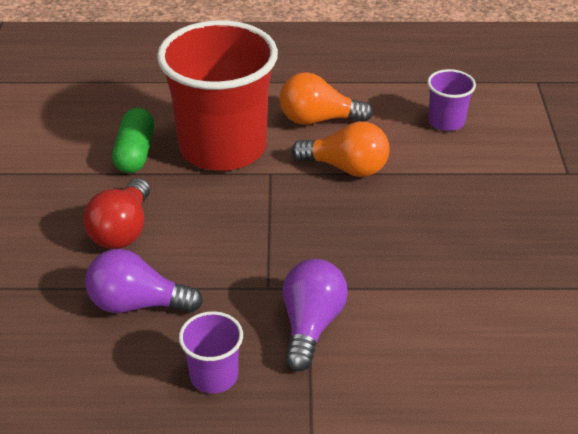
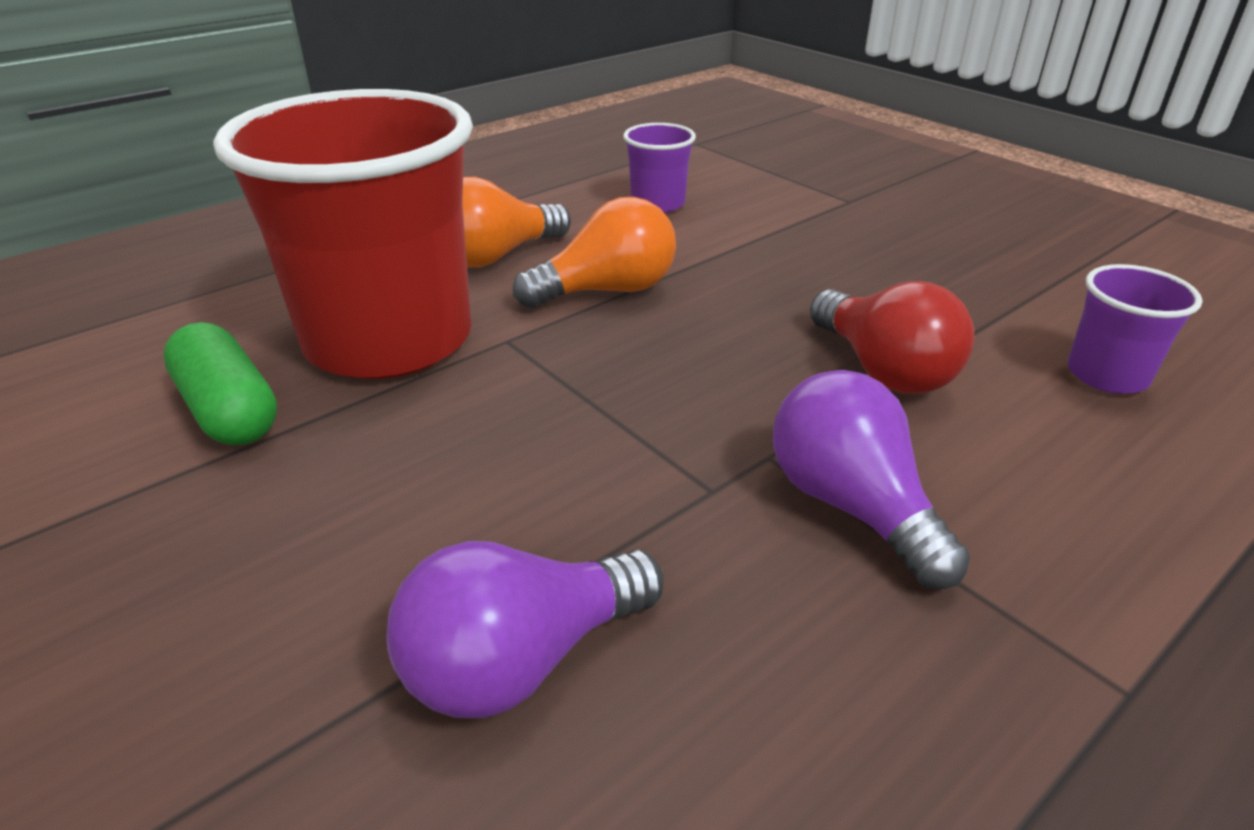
camera: 40 degrees left, 5 degrees down
red light bulb [83,178,150,249] -> red light bulb moved to [810,281,974,394]
purple cup [179,311,243,393] -> purple cup moved to [1068,264,1203,394]

